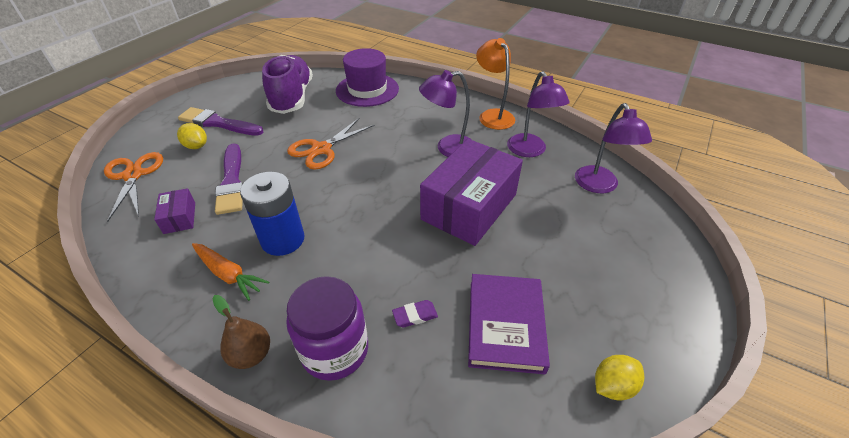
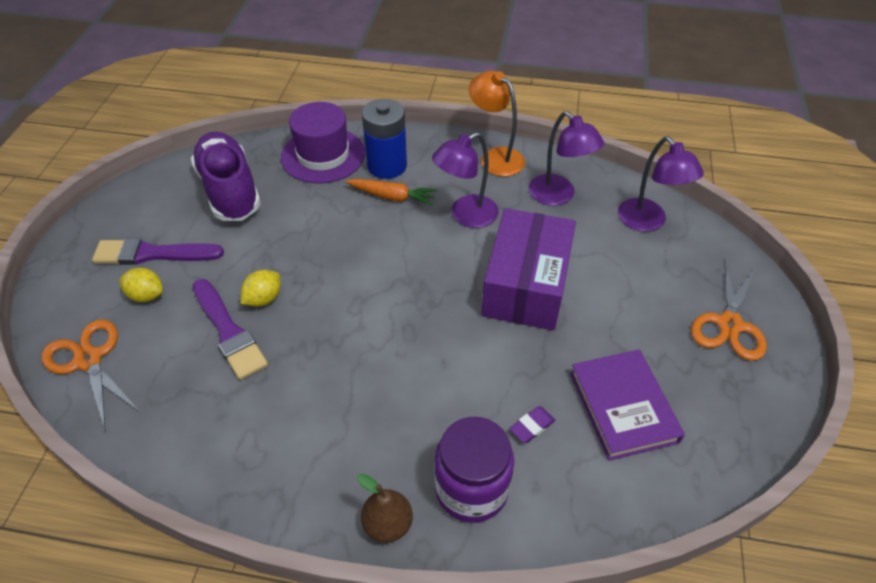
camera: 20 degrees left, 5 degrees up
purple box [154,188,195,234] -> none
orange carrot [192,243,269,301] -> orange carrot moved to [345,179,437,206]
blue battery [240,172,305,256] -> blue battery moved to [362,99,407,179]
orange scissors [287,117,375,170] -> orange scissors moved to [691,260,767,361]
yellow lemon [595,355,644,401] -> yellow lemon moved to [241,270,281,307]

